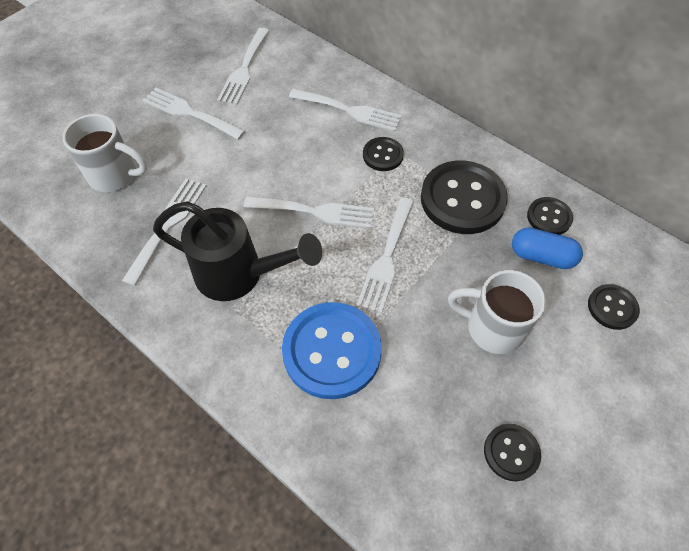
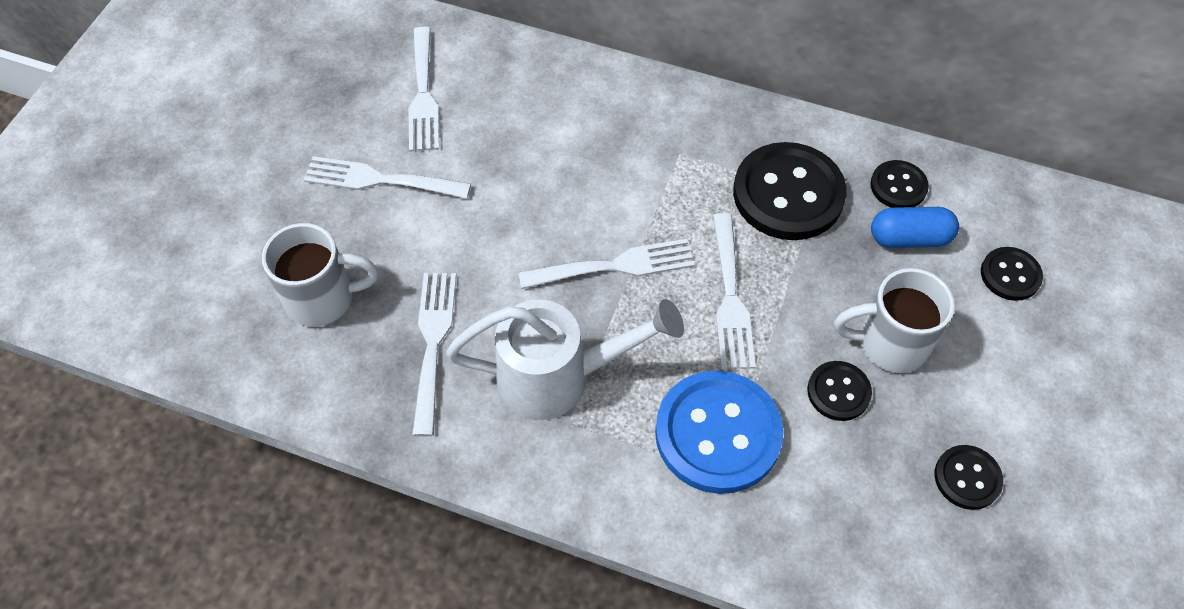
camera: 20 degrees left, 0 degrees up
black watering can [153,201,322,301] -> white watering can [446,299,684,420]
white fork [289,89,402,132] -> none
black button [363,137,404,171] -> black button moved to [807,361,872,421]

